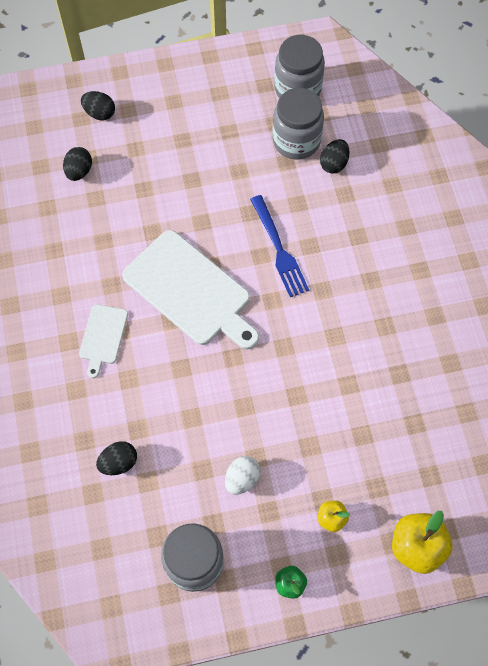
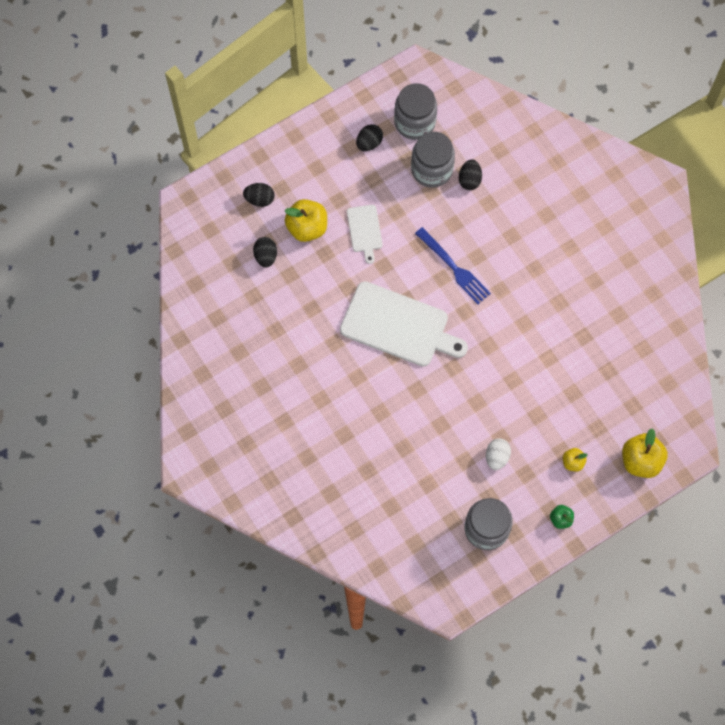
camera: 20 degrees left, 5 degrees up
white cutting board [79,304,128,378] -> white cutting board moved to [347,205,383,264]
black egg [96,441,137,475] -> black egg moved to [356,124,383,151]
none -> yellow apple [285,199,327,242]

